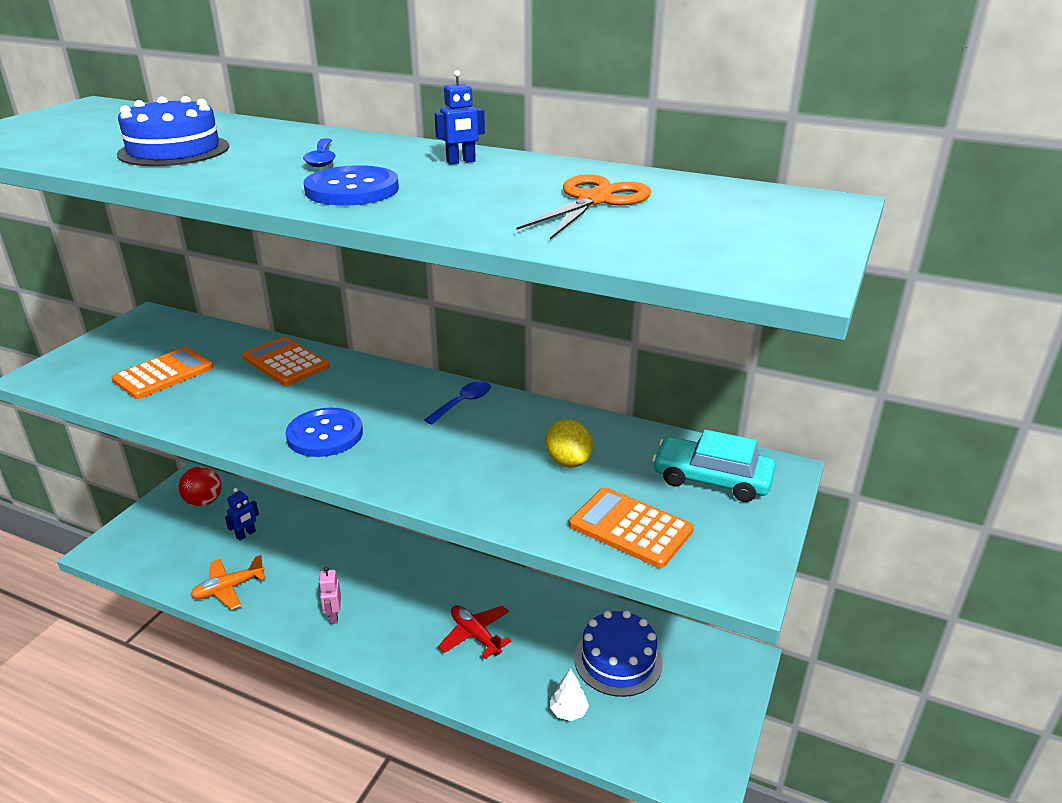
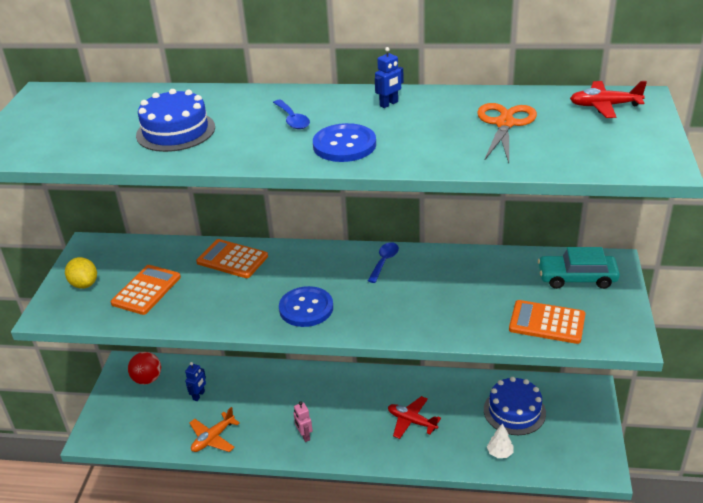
camera: 15 degrees left, 5 degrees up
yellow lemon [546,419,593,468] -> yellow lemon moved to [65,257,97,289]
none -> red plane [570,81,647,118]

